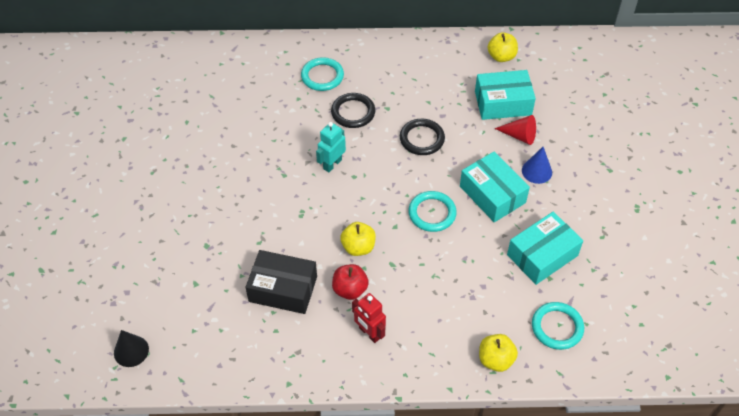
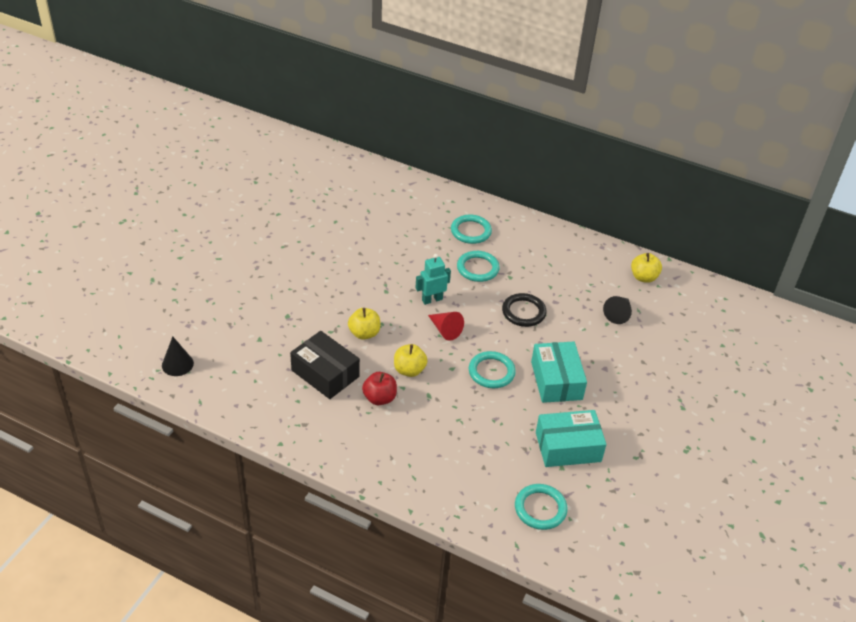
camera: 25 degrees right, 10 degrees down
black ring [331,93,375,128] -> turquoise ring [457,251,500,282]
red robot [352,293,386,343] -> none
turquoise box [475,70,536,120] -> black cone [603,296,632,324]
yellow apple [479,334,518,372] -> yellow apple moved to [348,308,380,340]
red cone [494,115,536,145] -> red cone moved to [428,312,464,341]
blue cone [522,147,552,184] -> none

